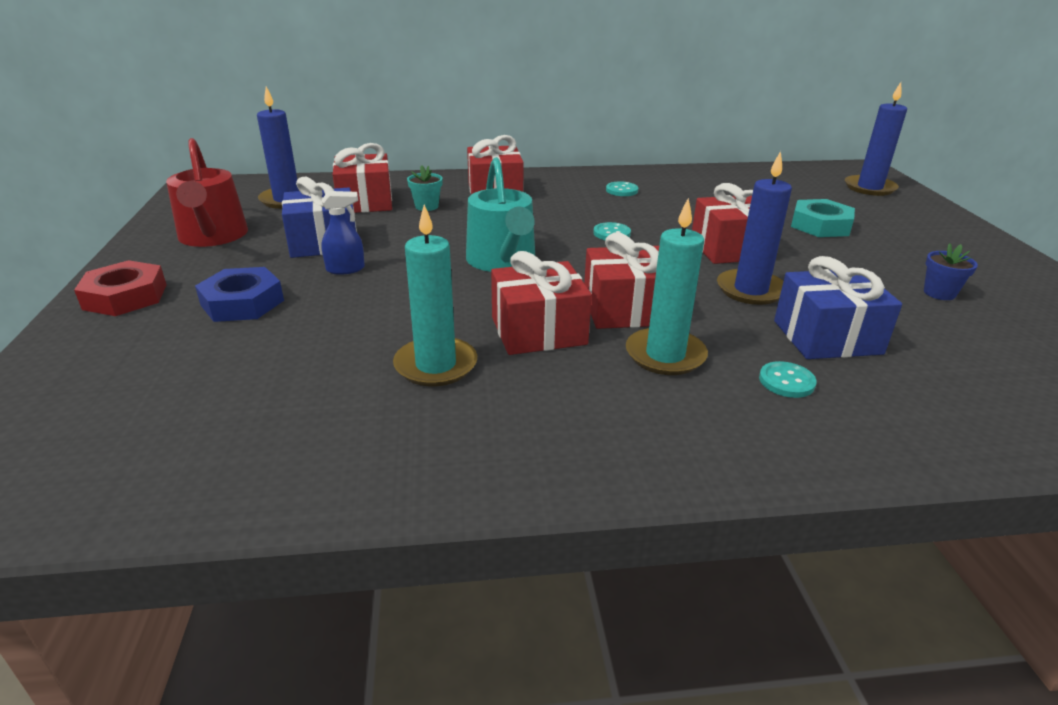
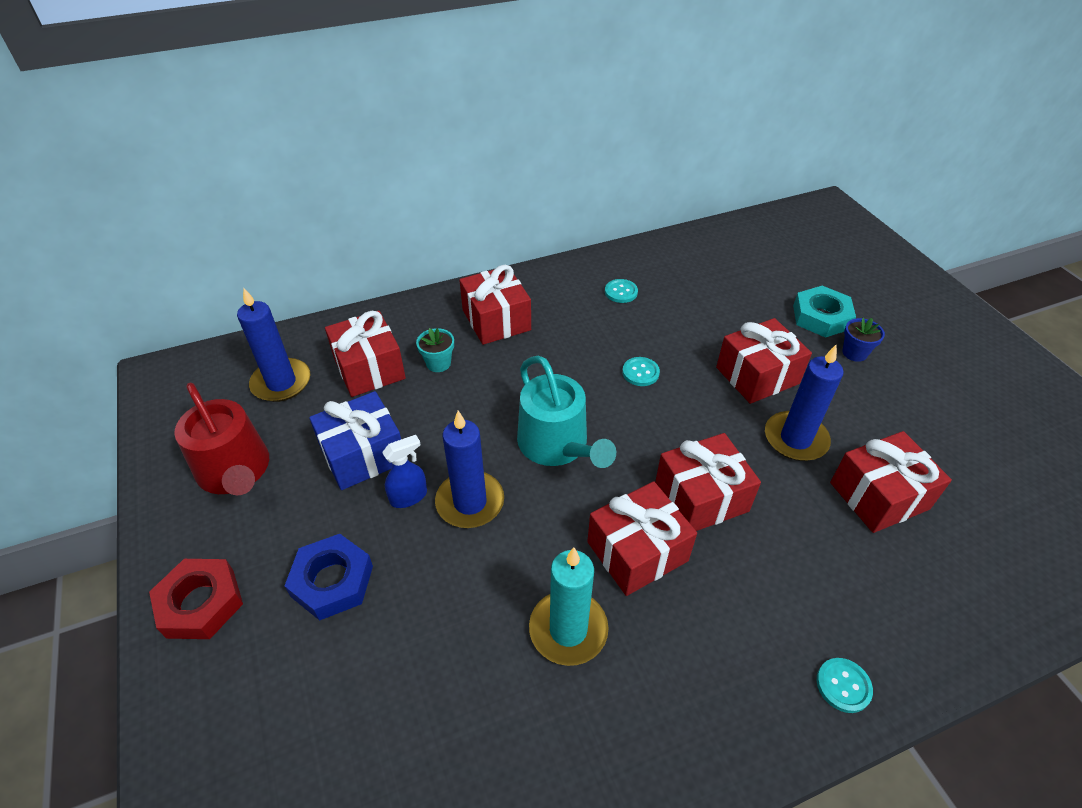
camera: 15 degrees left, 15 degrees up
turquoise candle [626,198,708,375] -> none
turquoise button [759,361,817,398] -> turquoise button moved to [817,658,873,713]
blue gift [774,256,902,359] -> red gift [830,431,952,533]
blue candle [845,82,907,196] -> blue candle moved to [435,411,504,528]
blue flower pot [924,243,978,300] -> blue flower pot moved to [842,318,885,362]

